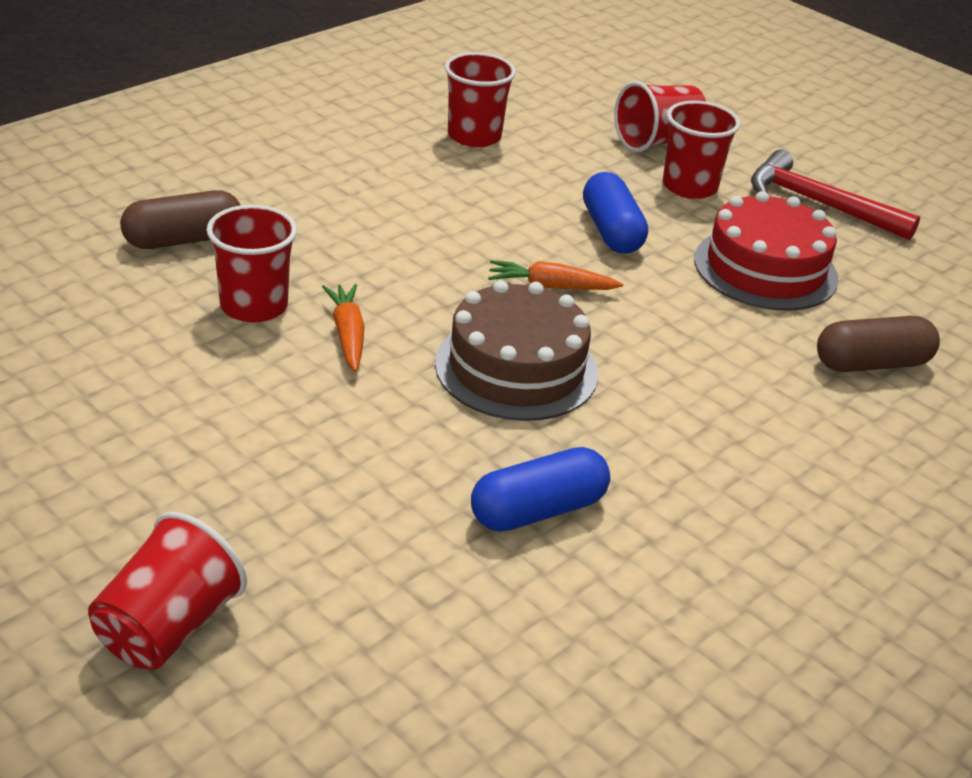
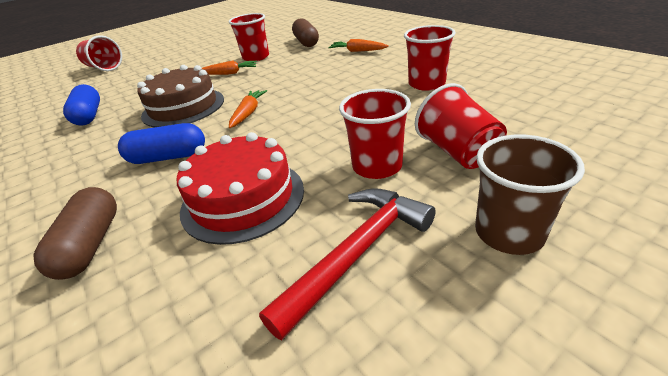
camera: 105 degrees right, 0 degrees up
blue capsule [583,172,648,254] -> blue capsule moved to [118,123,205,164]
none -> orange carrot [329,39,389,52]
none -> brown cup [475,134,585,255]

